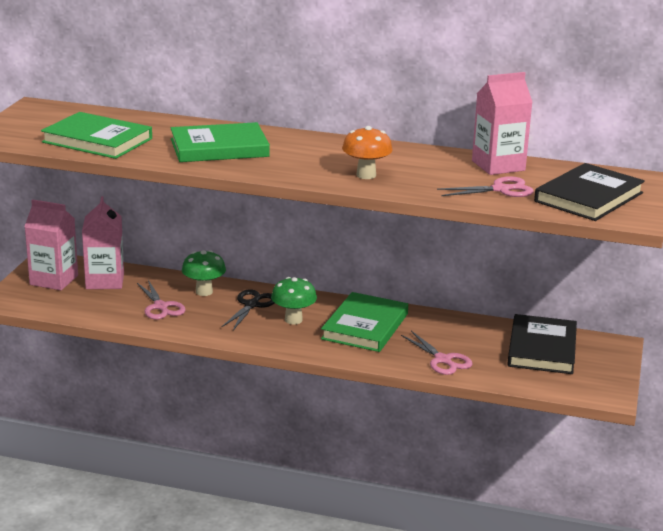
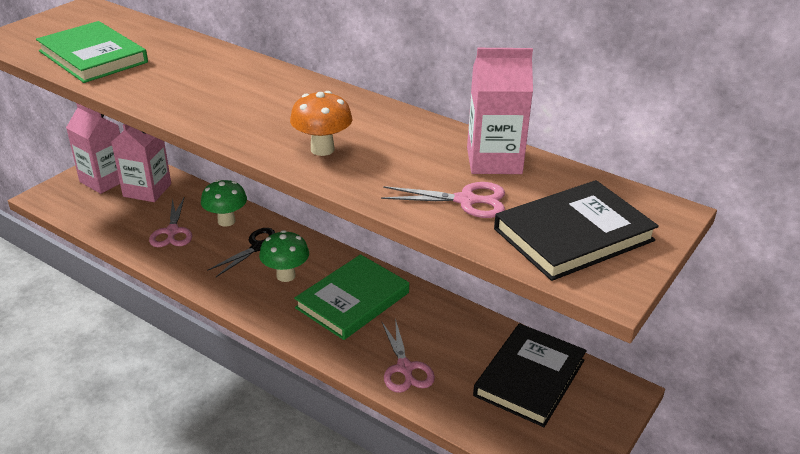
camera: 20 degrees right, 10 degrees up
green book [170,122,270,162] -> none

